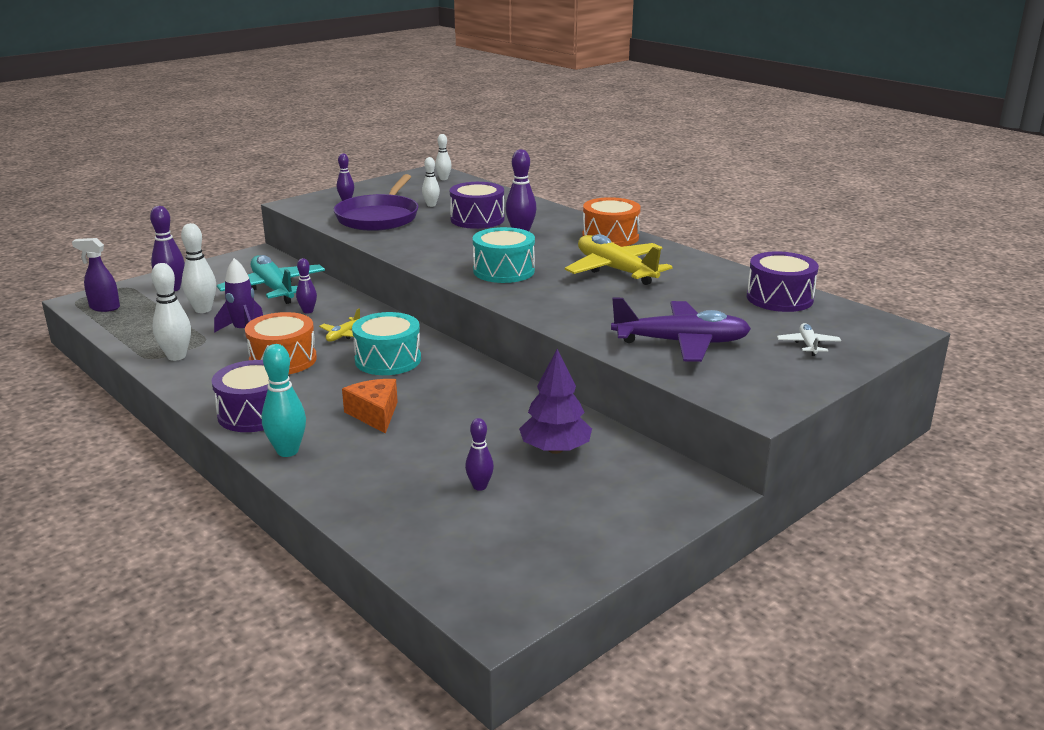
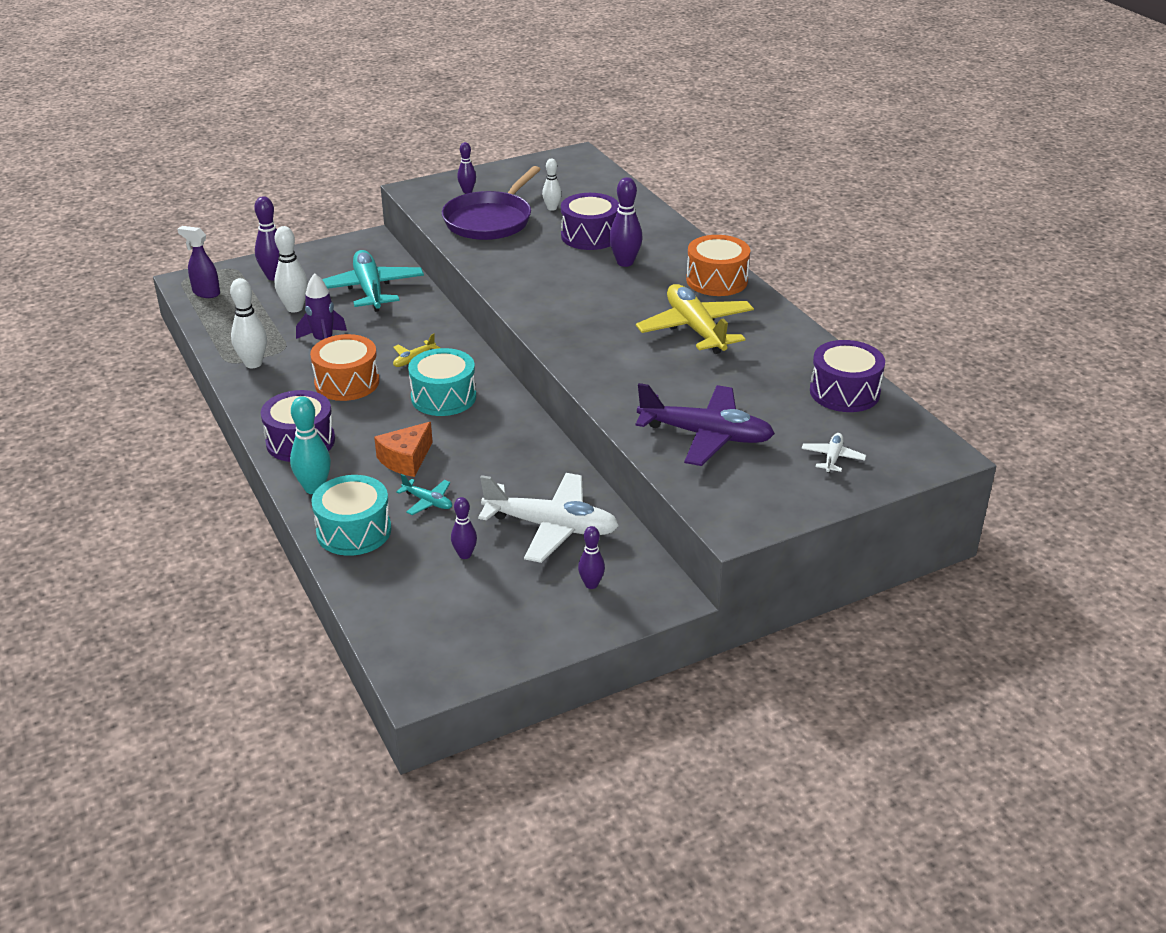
camera: 15 degrees right, 10 degrees up
purple bowling pin [296,258,317,314] -> purple bowling pin moved to [578,526,605,589]
orange cheese [342,379,398,434] -> orange cheese turned 135 degrees counterclockwise [374,422,433,477]
white bowling pin [435,134,452,180] -> none
turquoise drum [473,227,535,283] -> turquoise drum moved to [311,475,391,556]
purple tree [519,349,592,454] -> white plane [478,473,619,563]
none -> turquoise plane [396,474,452,515]

